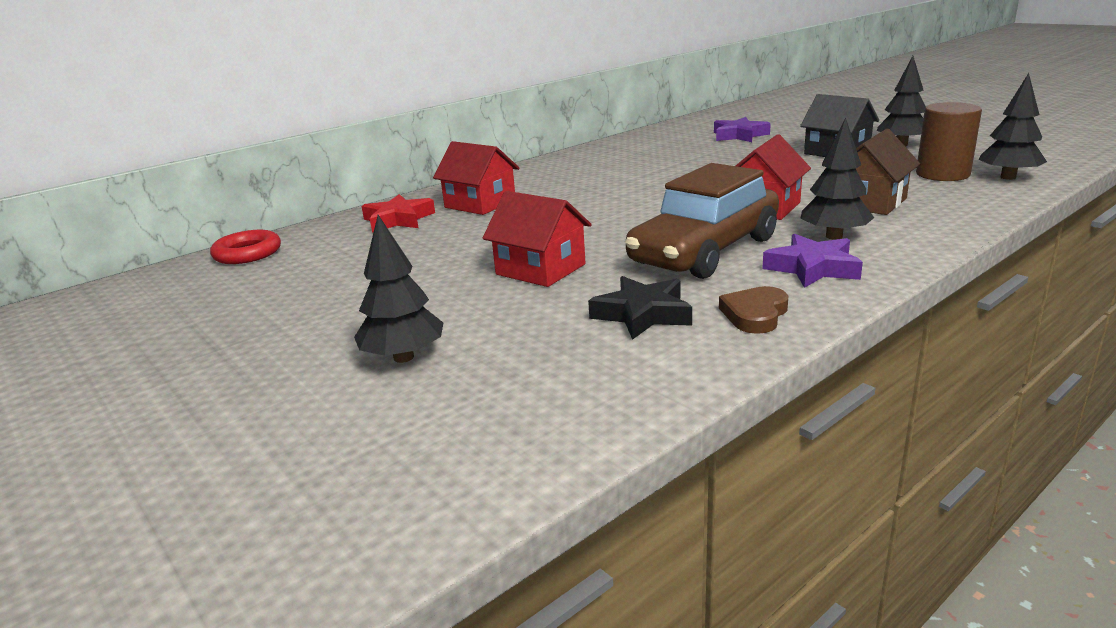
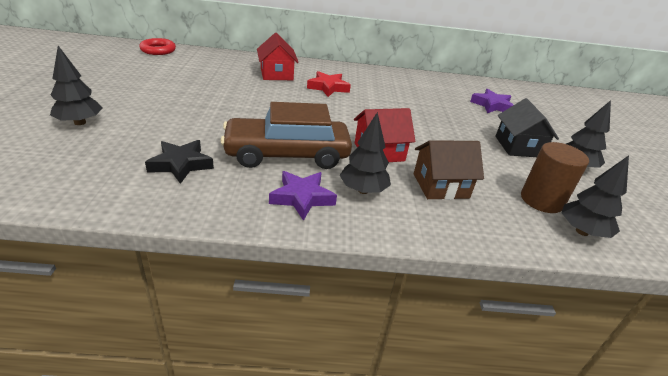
camera: 35 degrees right, 10 degrees up
red star [362,194,435,233] -> red star moved to [307,71,351,97]
red house [483,191,592,287] -> none
brown heart [719,286,788,334] -> none

